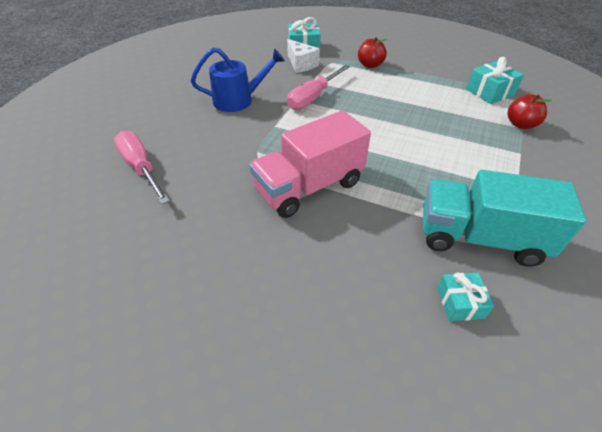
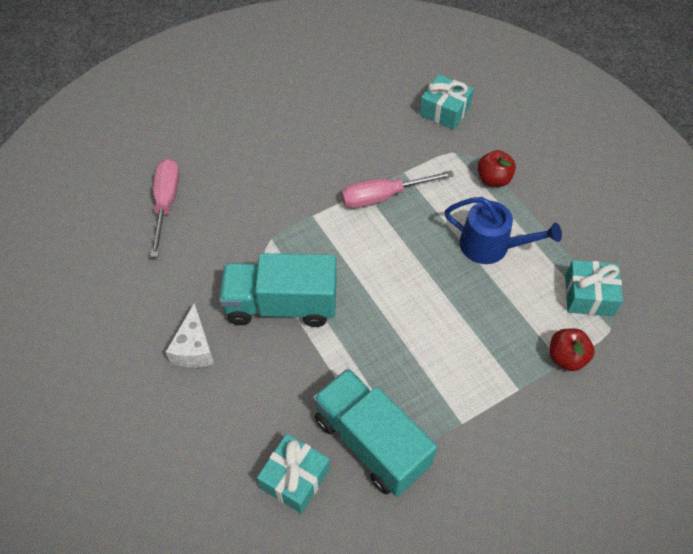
camera: 35 degrees right, 10 degrees up
blue watering can [191,48,285,112] -> blue watering can moved to [445,197,562,264]
pink truck [249,110,371,218] -> turquoise truck [219,253,336,327]
white cheese [287,39,320,73] -> white cheese moved to [166,303,214,367]
turquoise gift [437,272,494,321] -> turquoise gift [257,434,330,514], size x1.53

